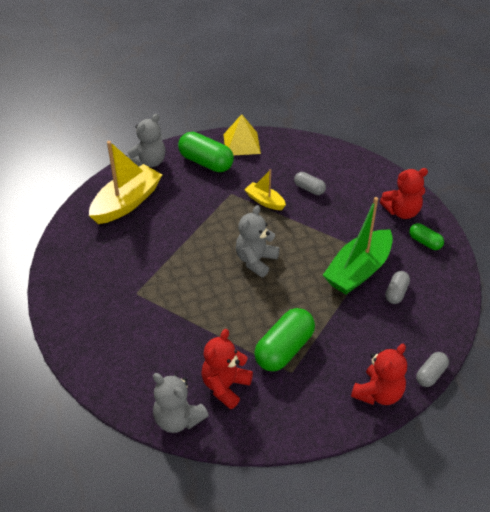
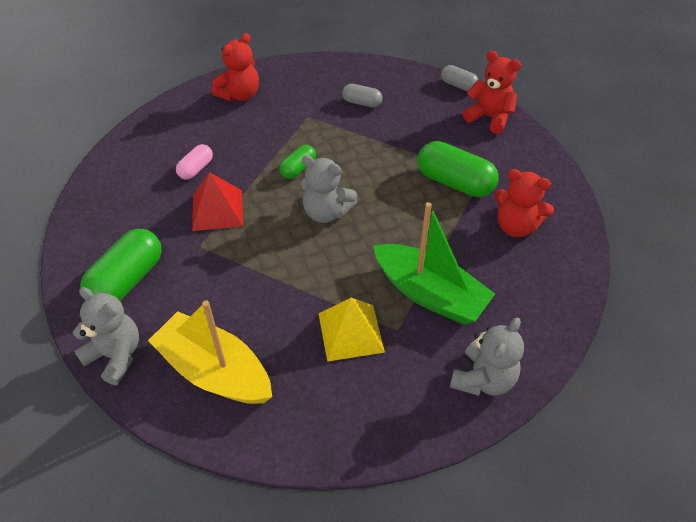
camera: 95 degrees left, 5 degrees up
grey teddy bear [153,373,209,433] -> grey teddy bear moved to [450,318,524,396]
yellow pyramid [223,114,261,155] -> yellow pyramid moved to [318,298,385,362]
yellow boat [244,169,286,210] -> red pyramid [192,172,243,231]
grey capsule [294,172,326,195] -> pink capsule [176,144,213,180]
green boat [323,197,393,295] -> green boat moved to [373,202,495,324]
red teddy bear [380,168,428,219] -> red teddy bear turned 60 degrees clockwise [212,33,259,102]
green capsule [409,223,444,250] -> green capsule moved to [279,145,316,179]

